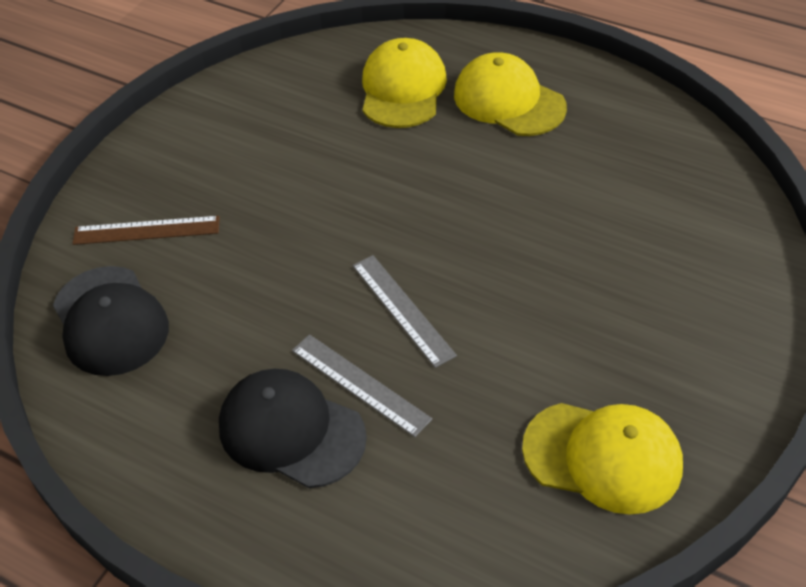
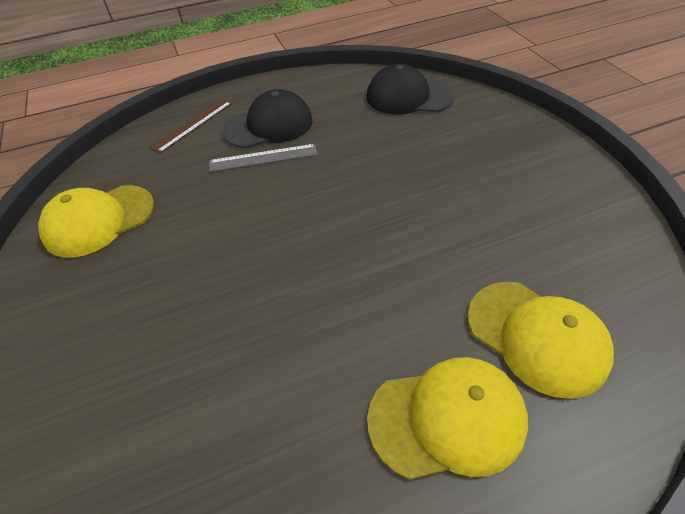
camera: 130 degrees right, 0 degrees up
brown ruler [72,216,220,245] -> brown ruler moved to [149,98,232,153]
grey ruler [353,255,457,368] -> none

